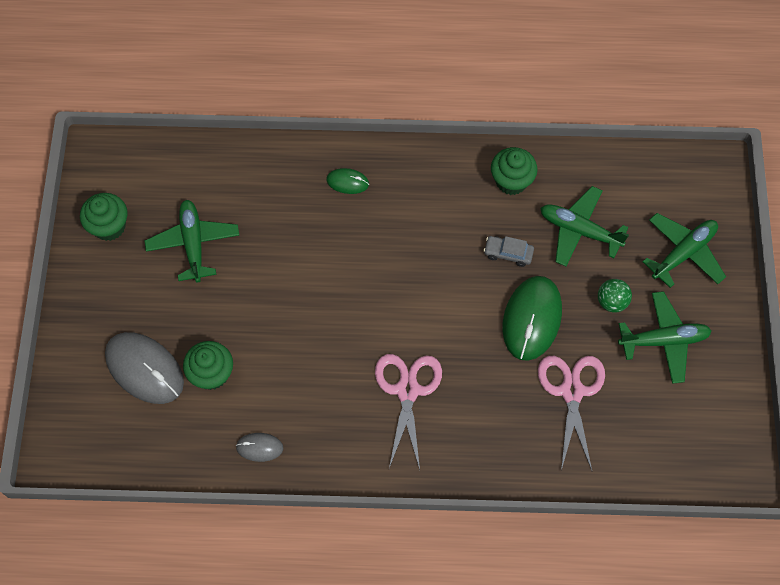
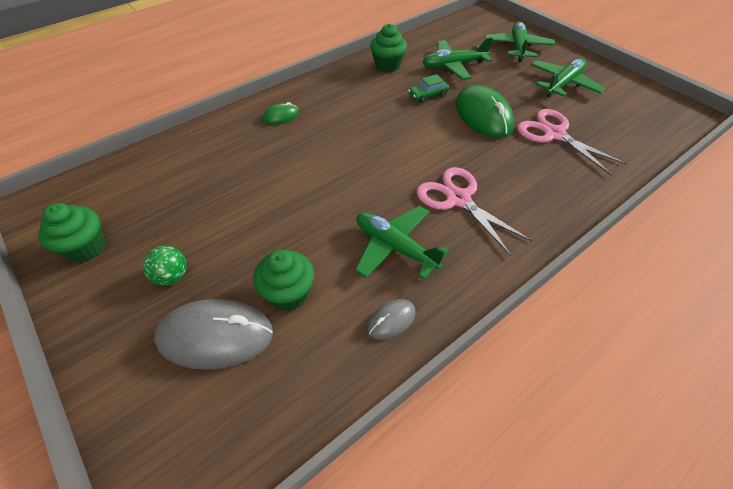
camera: 40 degrees left, 15 degrees down
green plane [144,200,239,282] -> green plane moved to [355,206,450,279]
grey car [484,236,534,267] -> green car [408,74,449,103]
green ball [598,279,632,312] -> green ball moved to [143,246,187,286]

